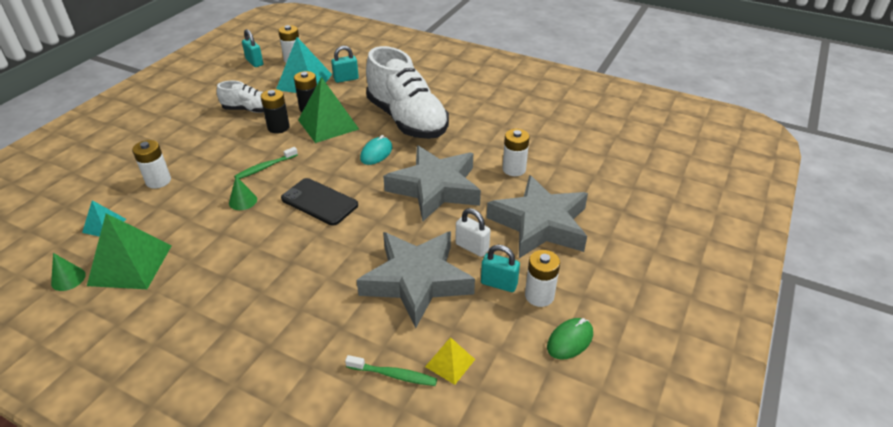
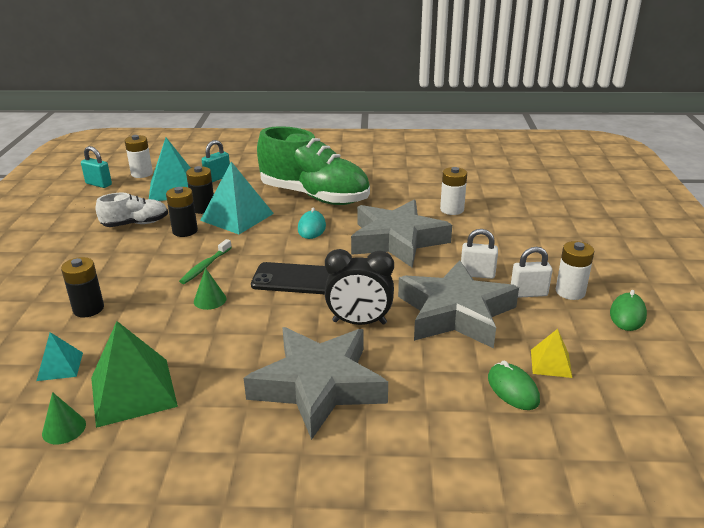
camera: 25 degrees left, 10 degrees down
white battery [132,140,171,189] -> black battery [61,257,104,317]
green pyramid [298,77,359,143] -> turquoise pyramid [200,162,274,234]
green toothbrush [345,355,437,386] -> green mouse [488,360,540,410]
white shoe [366,46,449,139] -> green shoe [257,126,370,205]
turquoise padlock [481,245,520,292] -> white padlock [511,247,552,298]
grey star [487,175,588,258] -> grey star moved to [244,327,388,440]
none -> black clock [325,249,394,325]

